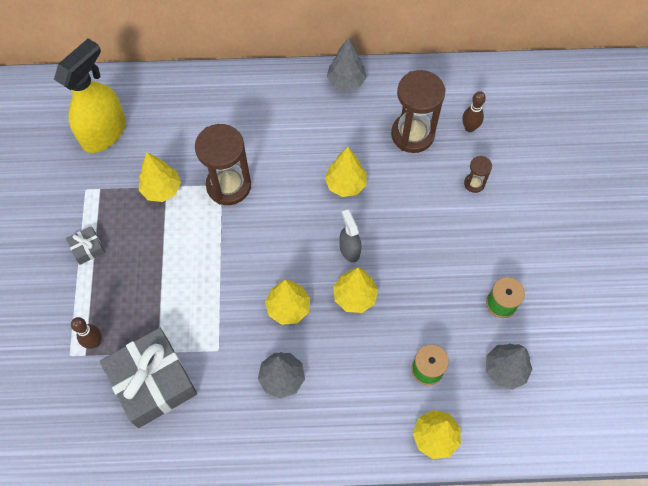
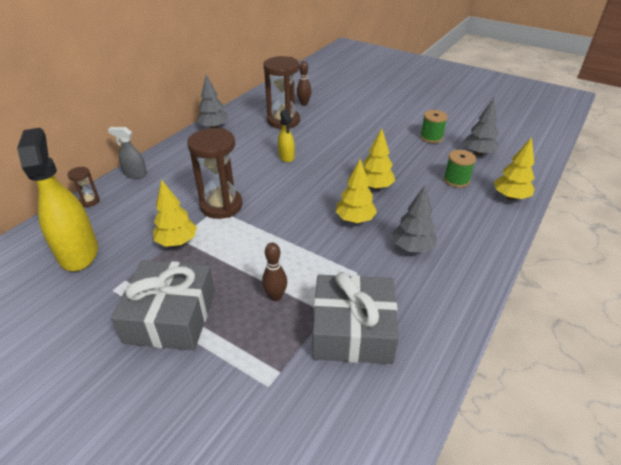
camera: 55 degrees left, 25 degrees down
grey gift [66,226,105,265] -> grey gift [111,260,215,351], size x2.35
brown bowling pin [71,317,102,349] -> brown bowling pin moved to [262,243,287,301]
yellow tree [325,147,366,197] -> yellow spray bottle [278,110,295,162]
grey spray bottle [340,210,361,262] -> grey spray bottle moved to [108,127,147,179]
brown hourglass [464,156,492,193] -> brown hourglass moved to [67,167,100,207]

